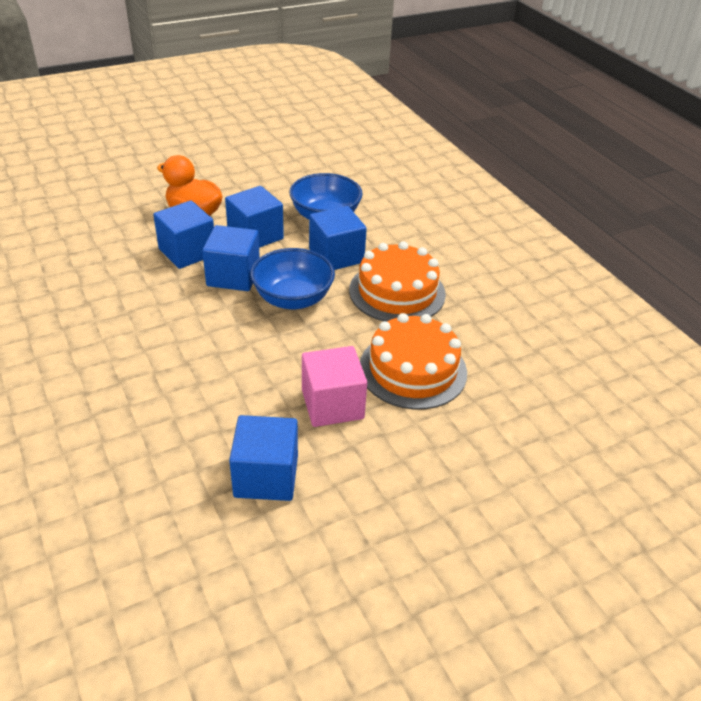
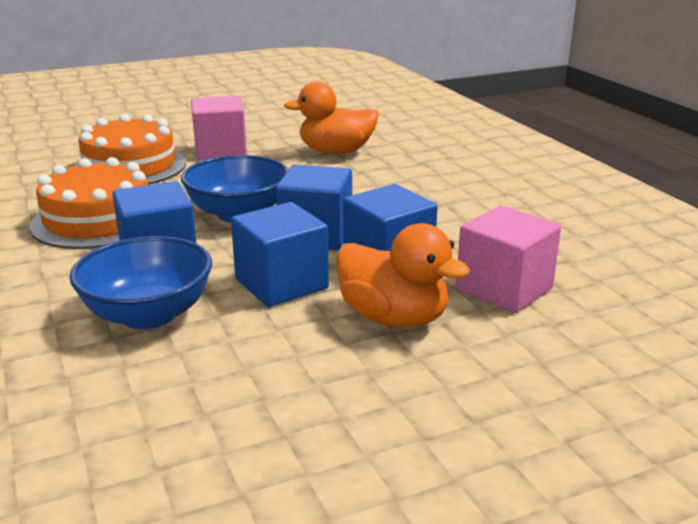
camera: 175 degrees left, 15 degrees down
blue cube [229,415,298,501] -> none
none -> orange duck [284,82,379,154]
none -> pink cube [456,206,561,313]

